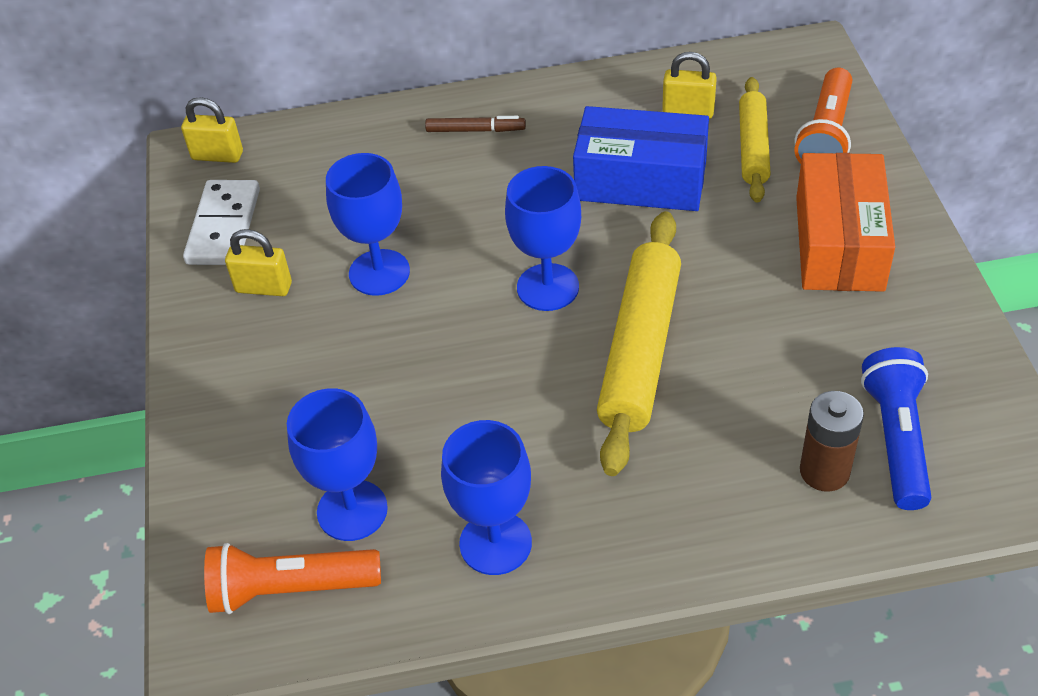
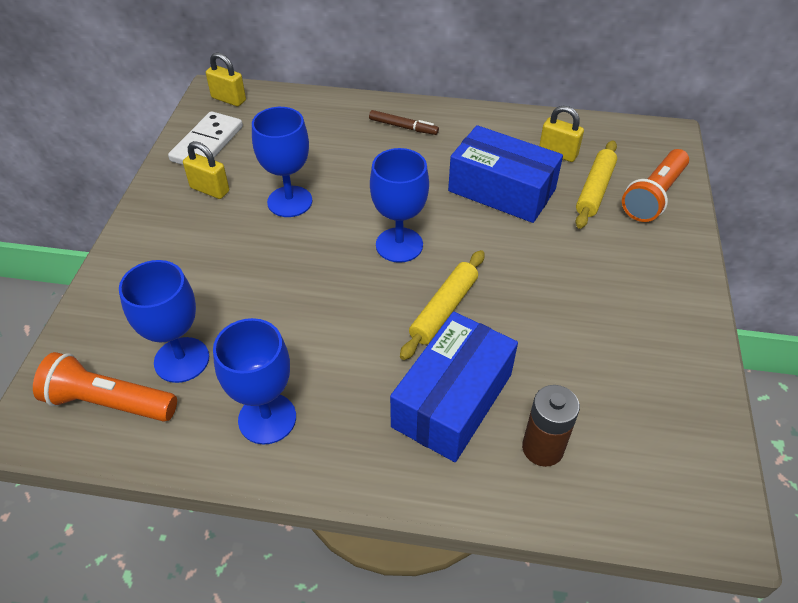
camera: 15 degrees right, 0 degrees up
yellow rolling pin [597,211,681,476] -> yellow rolling pin [400,250,485,360], size x0.61
orange box [796,153,895,292] -> none
blue flashlight [861,347,931,510] -> none
none -> blue box [390,312,518,462]

